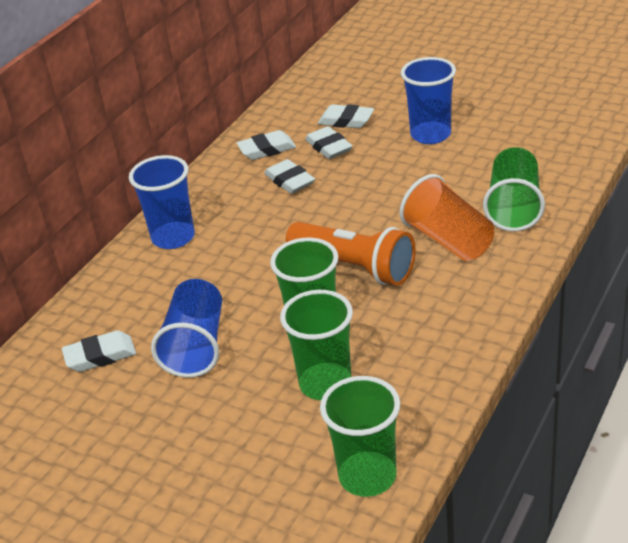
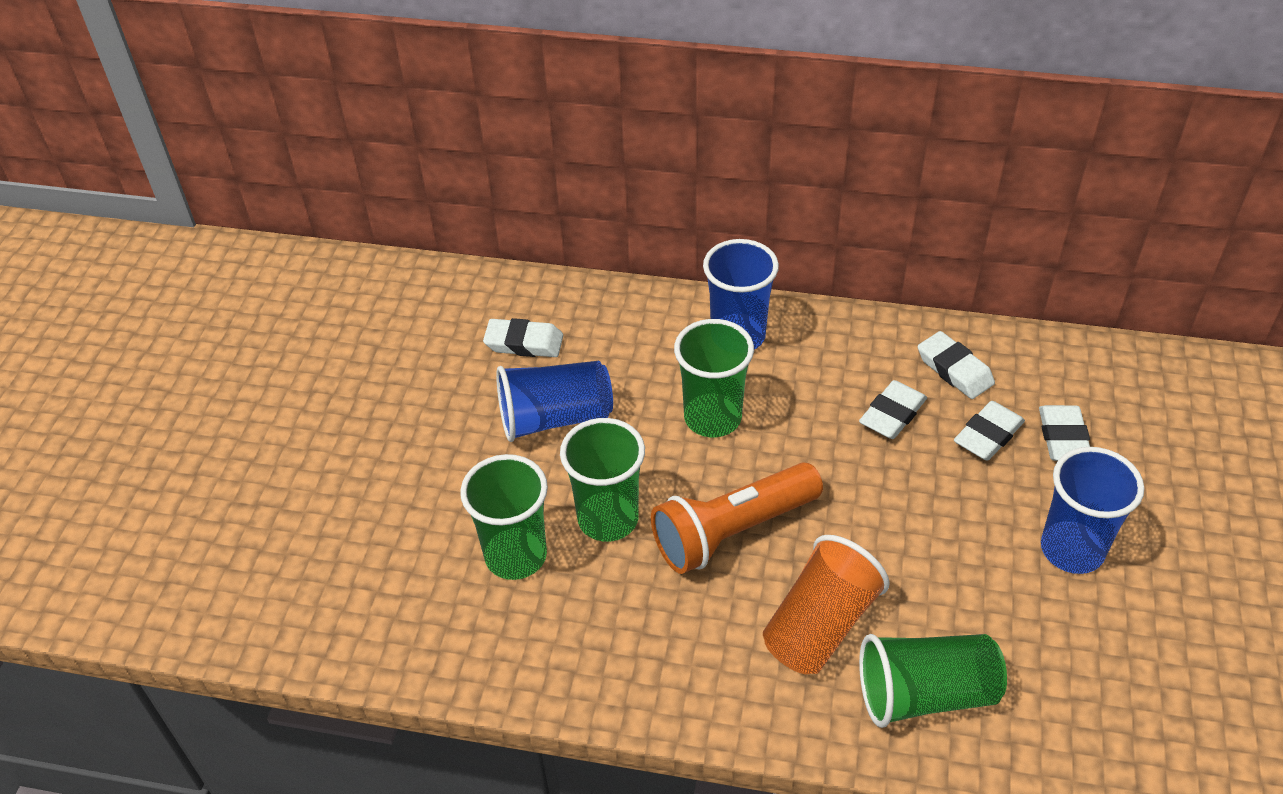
camera: 70 degrees right, 10 degrees up
white eraser [62,330,136,372] -> white eraser turned 45 degrees counterclockwise [483,318,563,357]
orange flashlight [286,222,416,286] -> orange flashlight turned 45 degrees clockwise [651,462,823,574]
green cup [320,376,400,497] -> green cup moved to [674,319,754,437]

